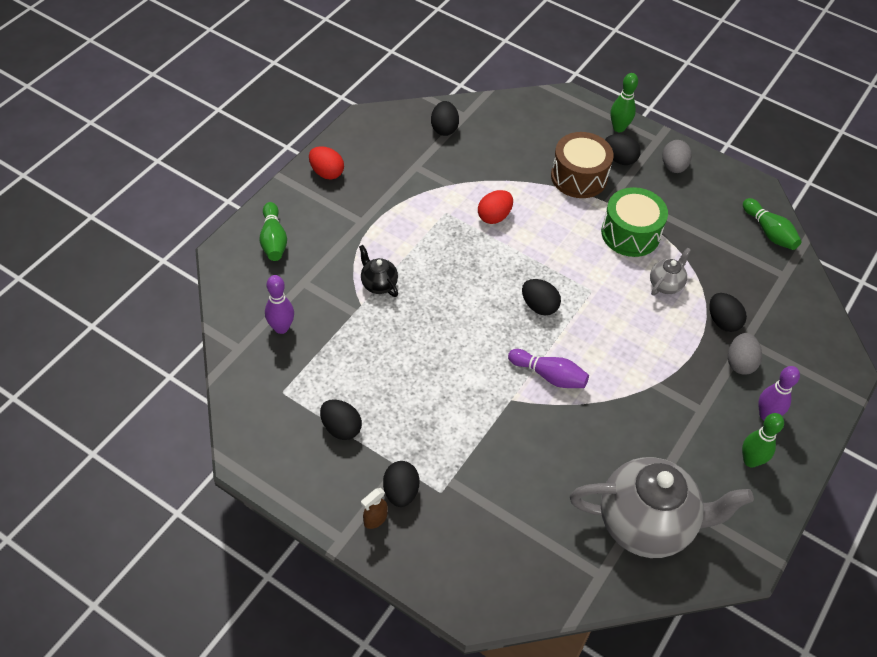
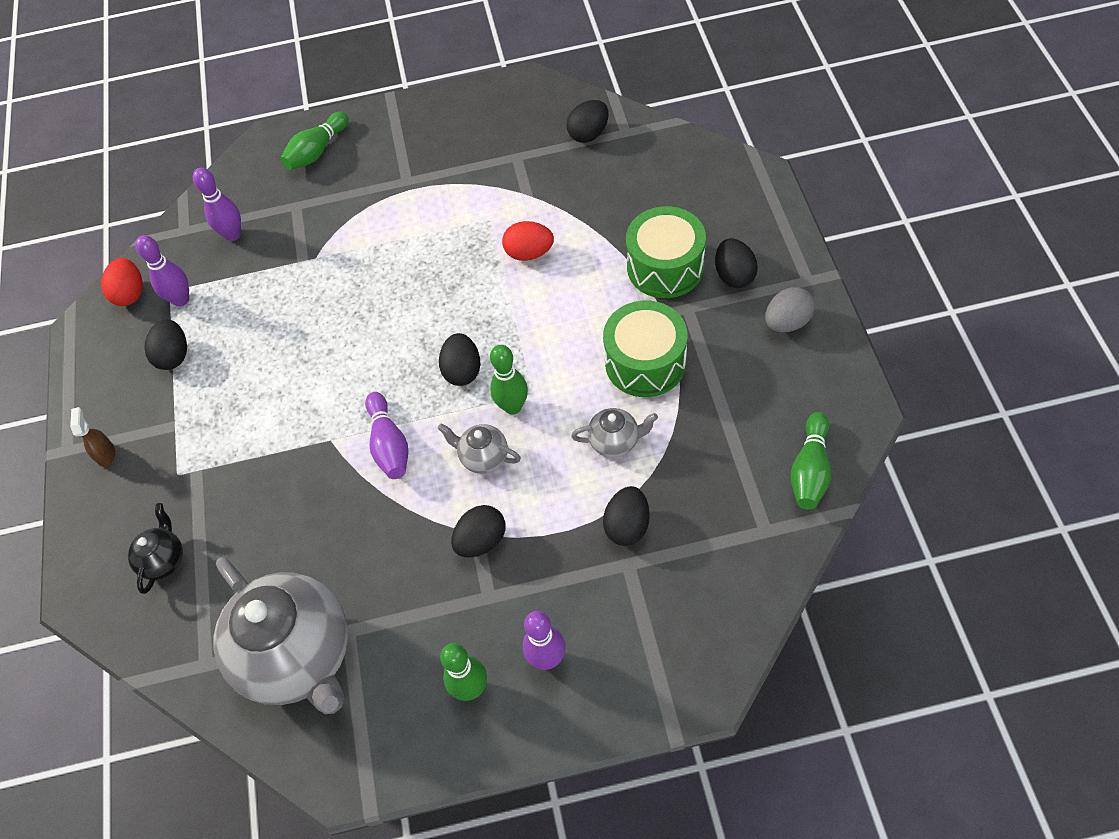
camera: 55 degrees right, 5 degrees up
red egg [309,146,344,179] -> red egg moved to [101,258,143,306]
black teapot [359,245,398,297] -> black teapot moved to [128,503,183,594]
brown spray bottle [361,488,388,529] -> brown spray bottle turned 75 degrees clockwise [70,407,115,467]
black egg [383,461,419,507] -> black egg moved to [451,505,506,558]
brown drum [551,132,614,198] -> green drum [626,206,706,298]
green bowling pin [610,73,638,132] -> green bowling pin moved to [490,345,528,414]
grey egg [728,333,762,375] -> none
none -> purple bowling pin [135,235,189,306]
none -> grey teapot [438,424,521,474]

